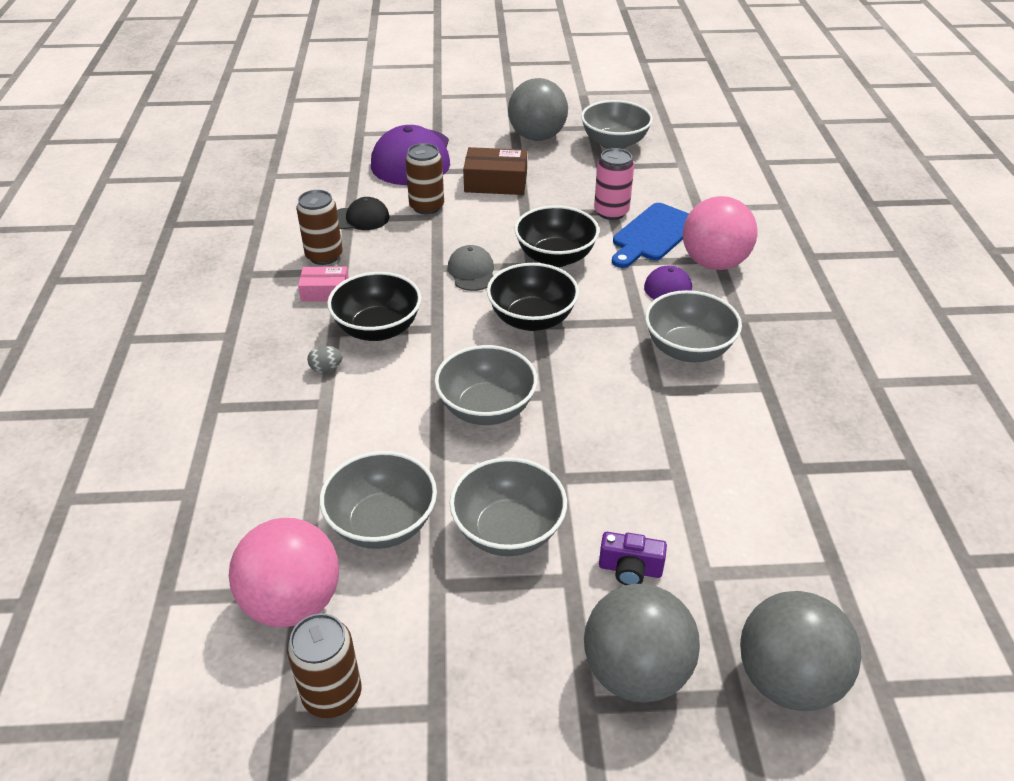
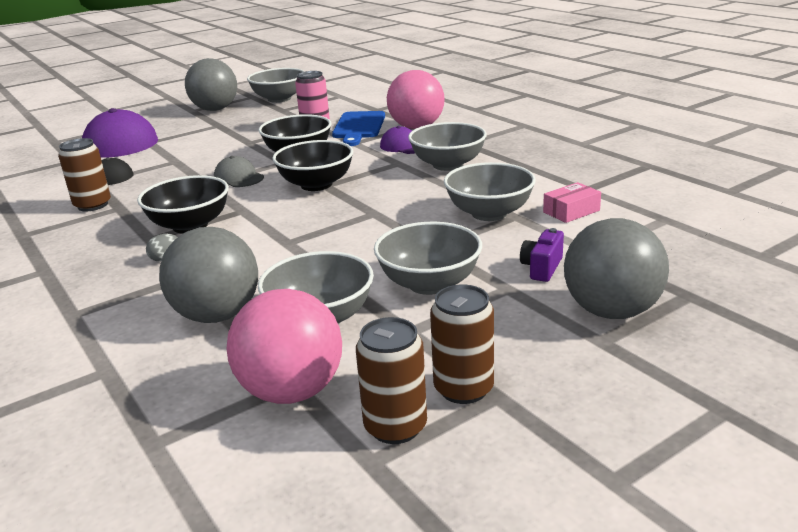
camera: 30 degrees left, 15 degrees down
pink box [298,266,349,302] -> pink box moved to [543,182,601,223]
brown can [405,143,444,214] -> brown can moved to [430,285,494,404]
grey bowl [434,345,537,425] -> grey bowl moved to [444,162,536,221]
brown box [463,147,527,195] -> none
purple camera [599,532,667,585] -> purple camera turned 135 degrees clockwise [520,228,564,282]
grey ball [740,591,861,711] -> grey ball moved to [159,227,258,323]

